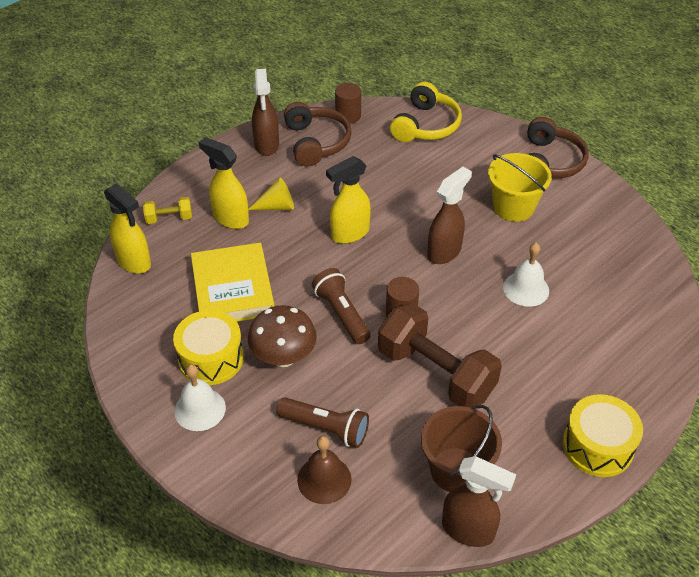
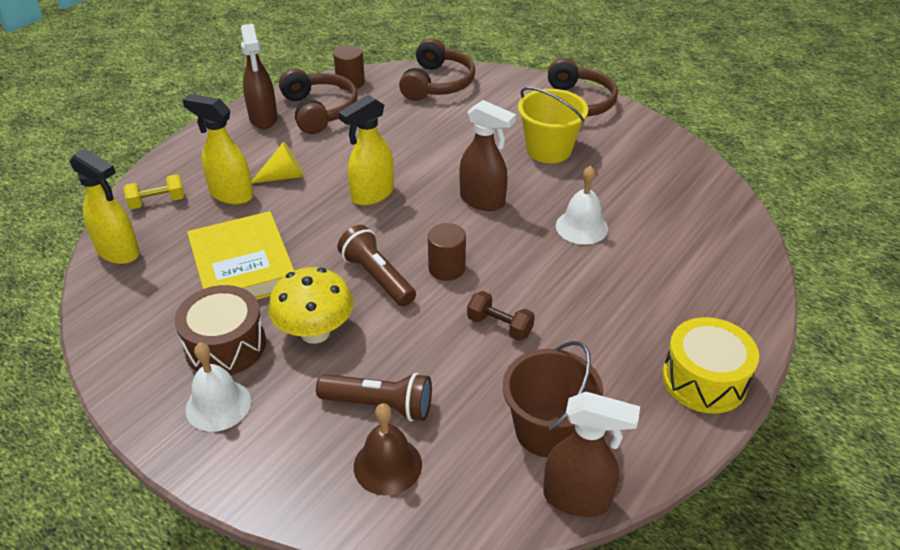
camera: 10 degrees left, 5 degrees down
yellow drum [173,310,244,385] -> brown drum [175,285,266,375]
brown mushroom [248,305,317,367] -> yellow mushroom [268,267,353,344]
brown dumbbell [378,303,502,407] -> brown dumbbell [467,291,535,341], size x0.45
yellow headphones [390,82,462,142] -> brown headphones [399,38,475,101]
brown spray bottle [427,167,472,264] -> brown spray bottle turned 90 degrees clockwise [460,100,516,211]

